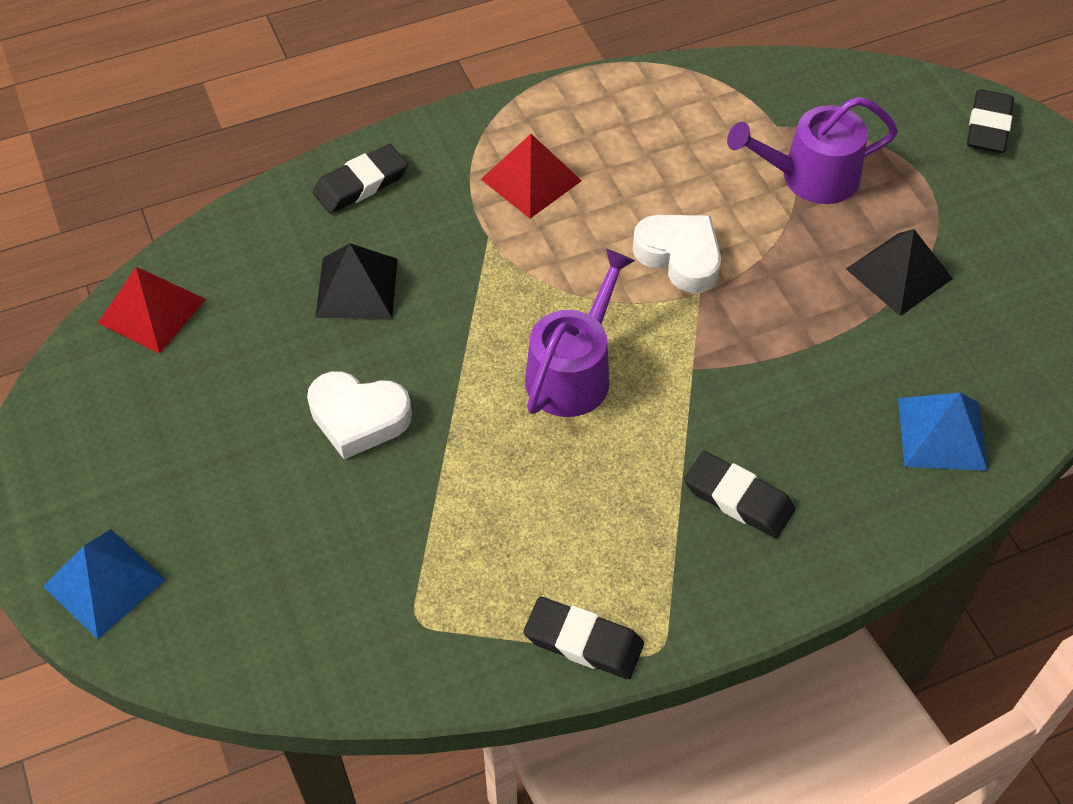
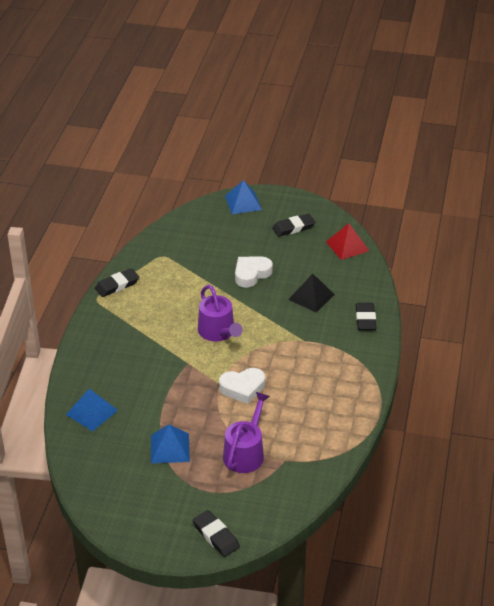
camera: 125 degrees right, 15 degrees down
red pyramid [481,134,582,219] -> none
black eraser [684,451,795,538] -> black eraser moved to [272,214,315,237]
black pyramid [846,229,953,316] -> blue pyramid [151,424,190,463]

